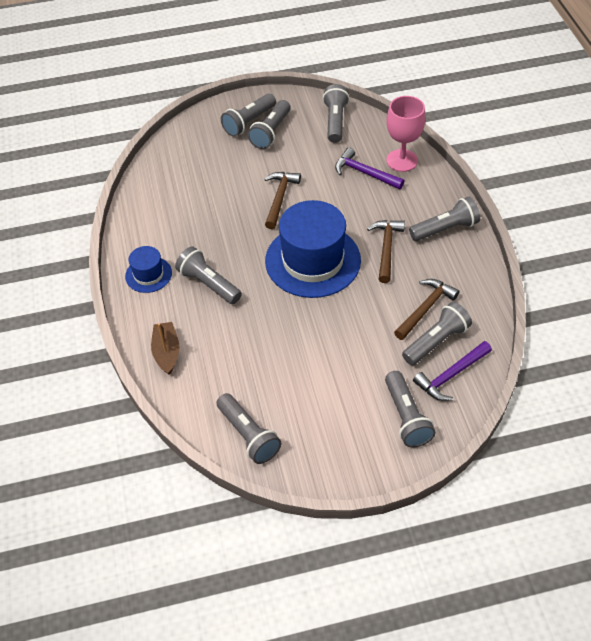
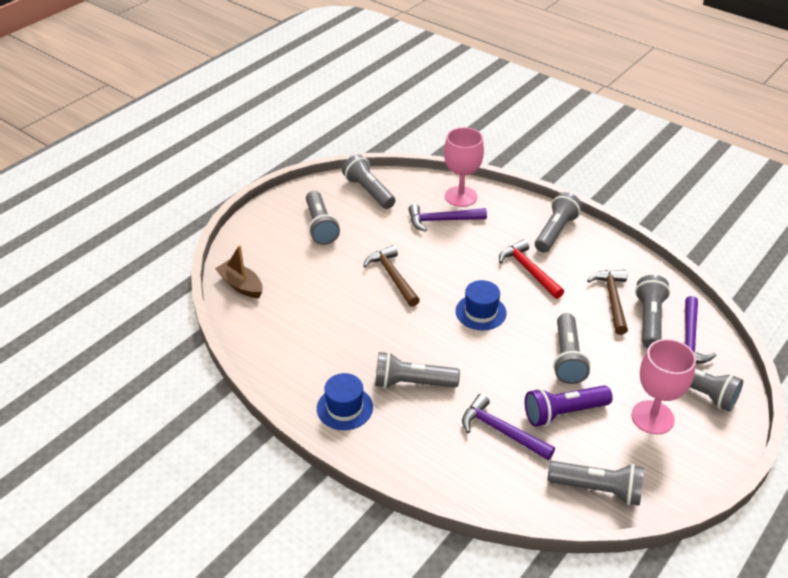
camera: 40 degrees left, 10 degrees down
brown boat [151,322,179,375] -> brown boat moved to [215,245,263,298]
grey flashlight [221,93,276,137] -> grey flashlight moved to [553,313,590,384]
blue hat [265,200,361,298] -> blue hat [456,280,507,330], size x0.49
brown hammer [367,220,405,283] -> red hammer [499,239,564,299]
none -> purple hammer [462,394,555,460]
none -> purple flashlight [525,386,613,427]
none -> pink goblet [631,339,696,435]

